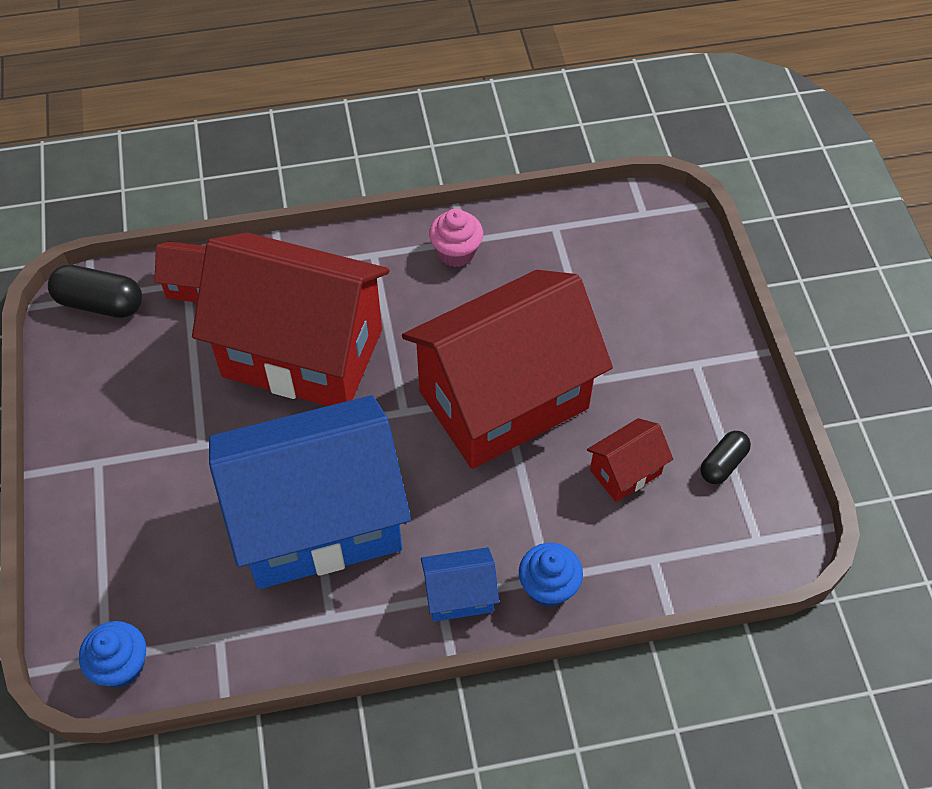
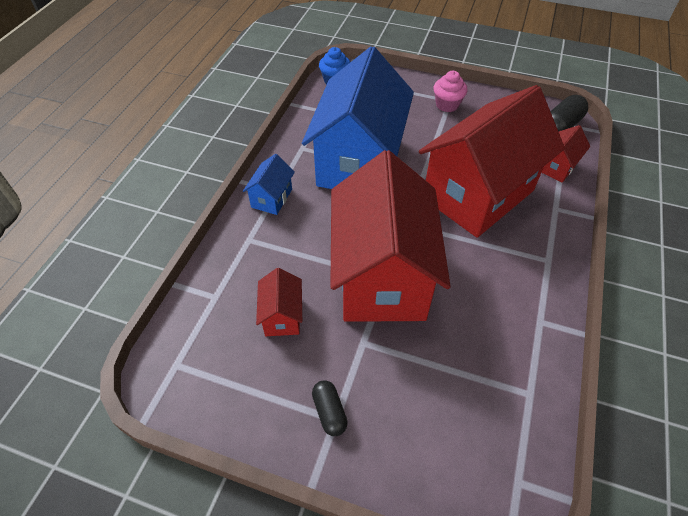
camera: 120 degrees right, 5 degrees down
pink cupcake [429,209,483,267] -> pink cupcake moved to [434,71,468,112]
blue cupcake [519,543,583,607] -> none
black capsule [700,431,751,484] -> black capsule moved to [312,380,348,436]

